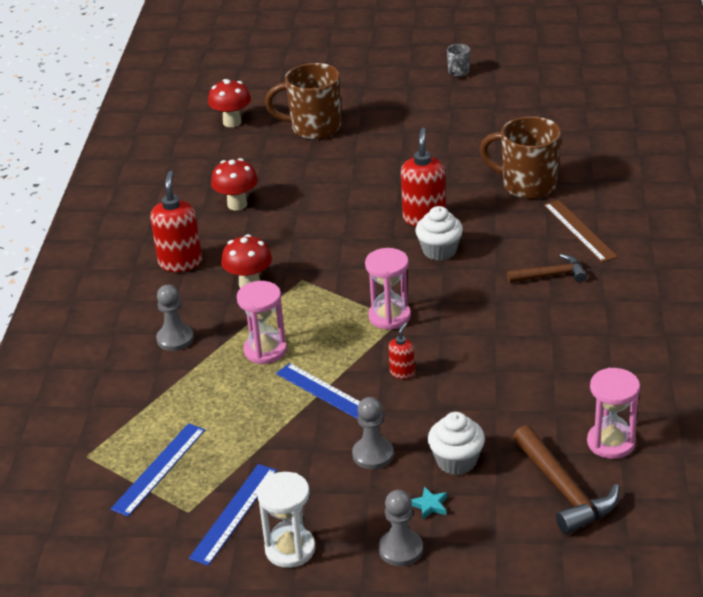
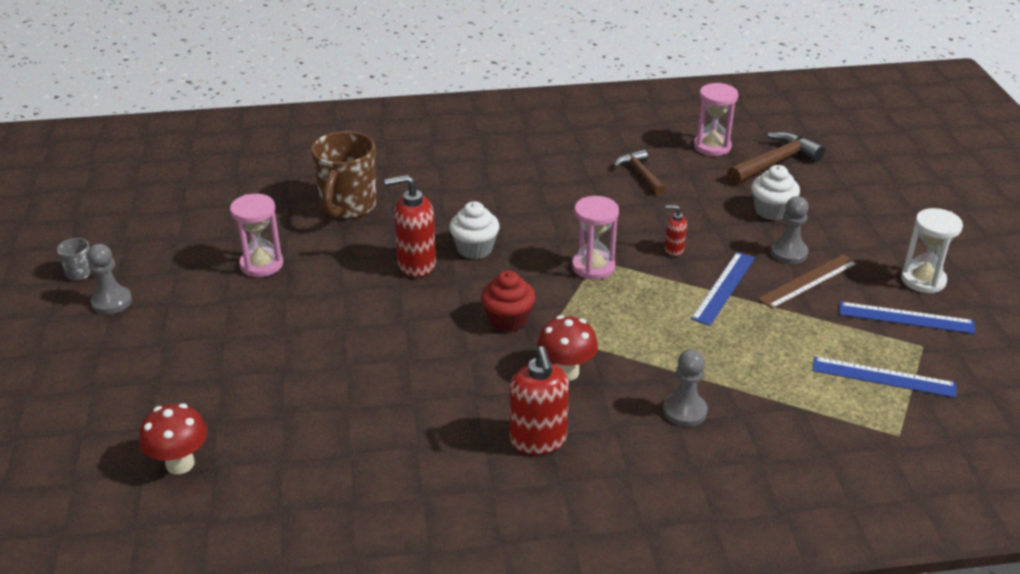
camera: 105 degrees left, 0 degrees up
red soap dispenser [150,171,202,272] -> red soap dispenser turned 90 degrees counterclockwise [510,346,569,455]
red mushroom [211,158,258,211] -> none
pink hourglass [237,281,287,364] -> pink hourglass moved to [230,194,283,277]
brown mug [265,63,341,140] -> none
grey pawn [379,490,423,566] -> grey pawn moved to [87,244,132,314]
turquoise star [411,487,447,520] -> none
brown hammer [507,254,587,283] -> brown hammer moved to [614,150,666,196]
brown ruler [544,200,618,262] -> brown ruler moved to [758,254,858,309]
none -> red cupcake [481,270,536,332]

